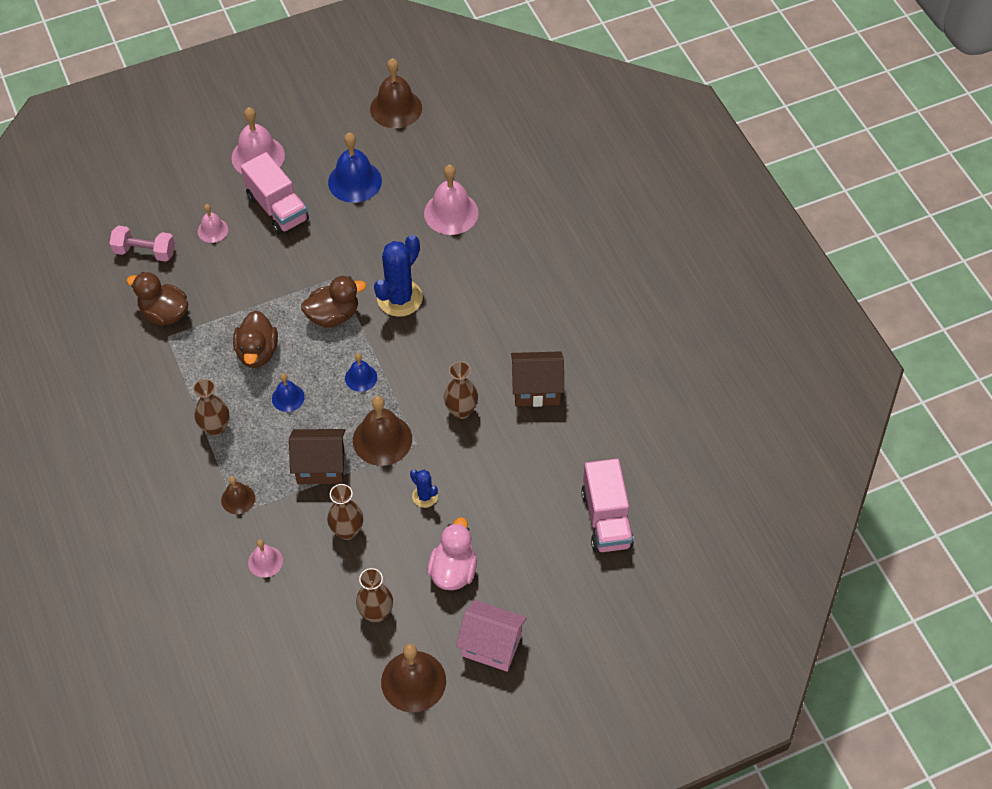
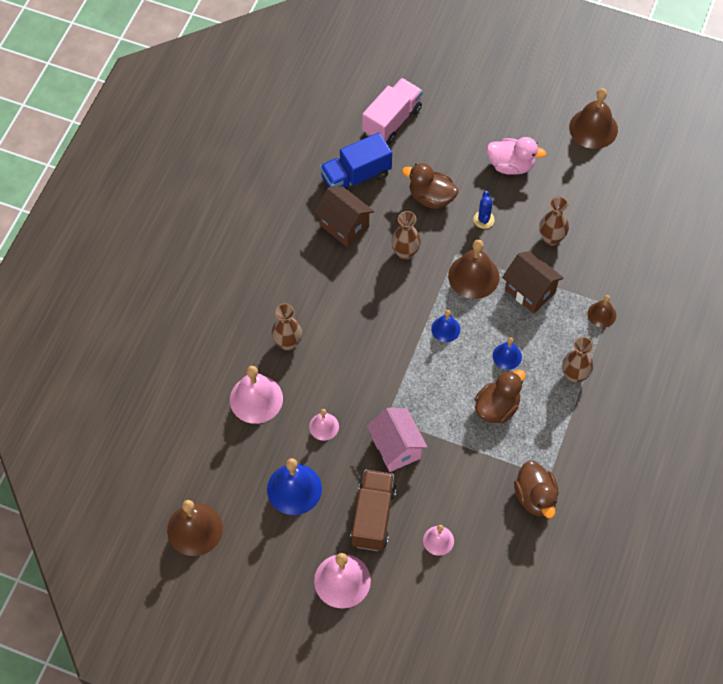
camera: 135 degrees left, 5 degrees up
pink dumbbell [109,226,175,262] -> none
pink truck [241,152,309,235] -> brown truck [350,470,396,551]
pink bell [248,539,283,578] -> pink bell moved to [309,409,339,441]
brown duck [301,276,366,328] -> brown duck moved to [402,163,458,209]
brown vase [356,568,393,623] -> brown vase moved to [272,304,302,351]
blue cactus [374,235,423,317] -> none
pink duck [427,517,477,590] -> pink duck turned 135 degrees counterclockwise [487,137,546,175]
pink house [456,600,527,672] -> pink house moved to [367,408,428,472]
none -> blue truck [320,133,392,190]

